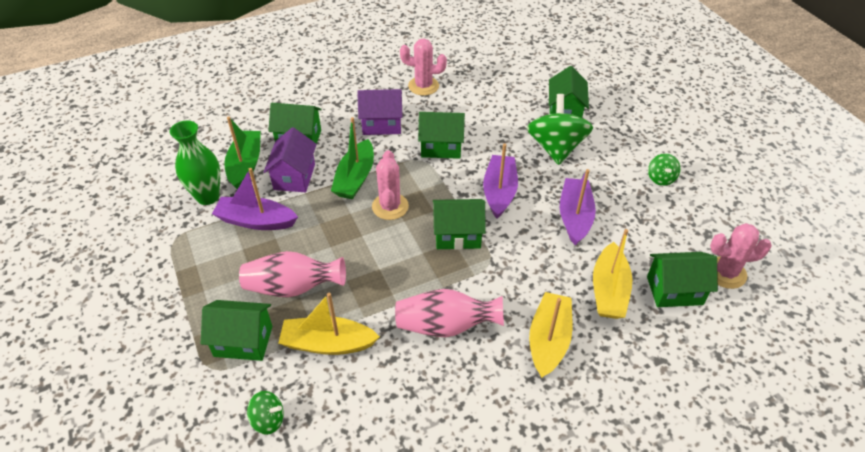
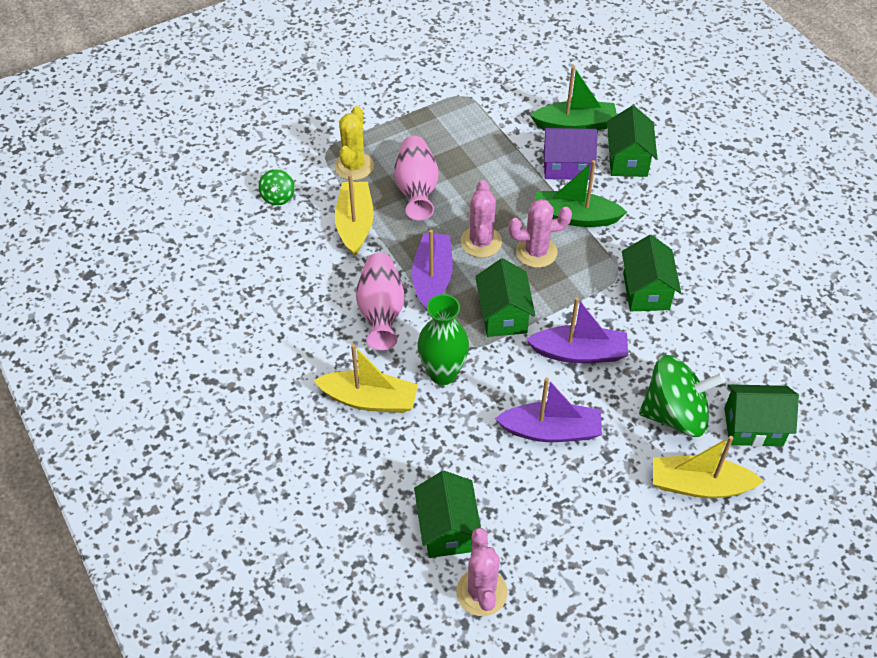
camera: 85 degrees right, 5 degrees up
green vase [170,121,220,205] -> green vase moved to [417,294,469,385]
green house [201,300,273,361] -> yellow cactus [334,106,374,180]
purple boat [212,168,298,230] -> purple boat moved to [412,230,453,310]
purple house [357,89,403,135] -> none
pink cactus [400,39,447,96] -> pink cactus moved to [461,180,502,258]
yellow boat [593,229,632,319] -> yellow boat moved to [653,436,764,498]
green spinning top [648,153,680,186] -> none

